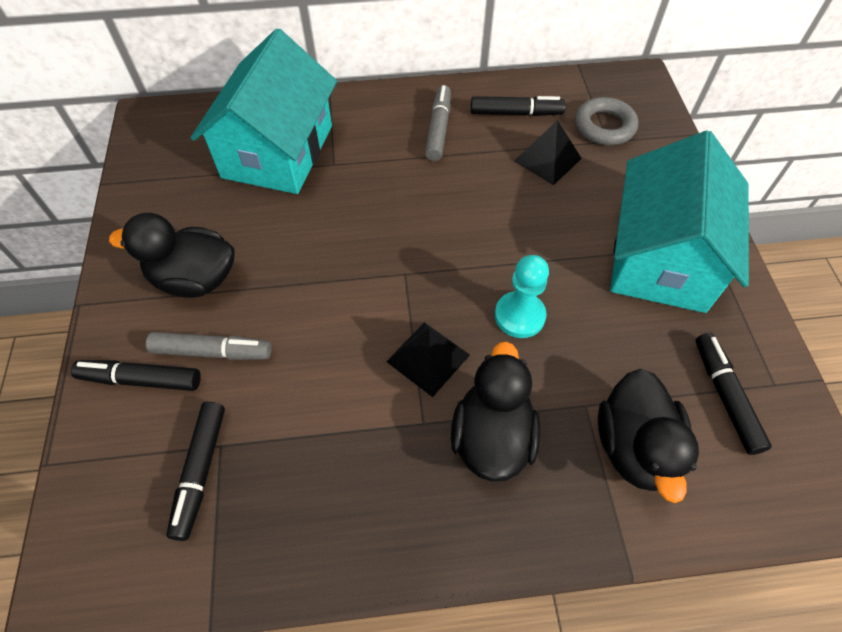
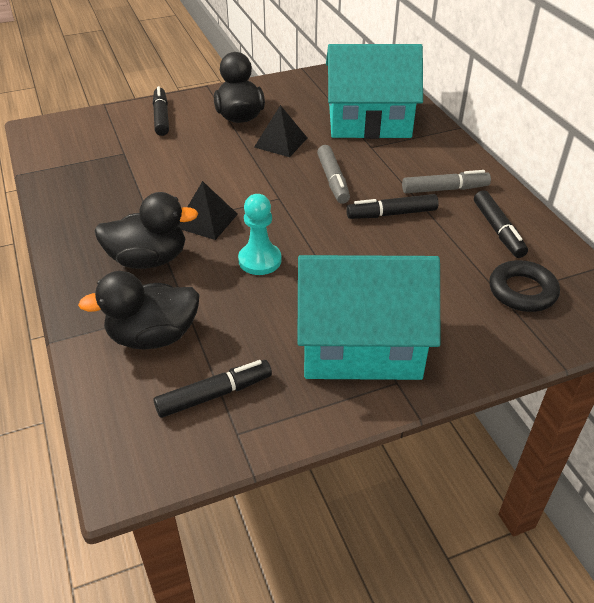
camera: 75 degrees right, 15 degrees down
grey marker [146,332,271,360] -> grey marker moved to [317,145,350,204]
black marker [166,402,225,541] -> black marker moved to [346,194,439,219]
black pyramid [514,120,582,185] -> black pyramid moved to [254,105,307,157]
grey ring [575,97,639,145] -> black ring [489,260,560,312]

